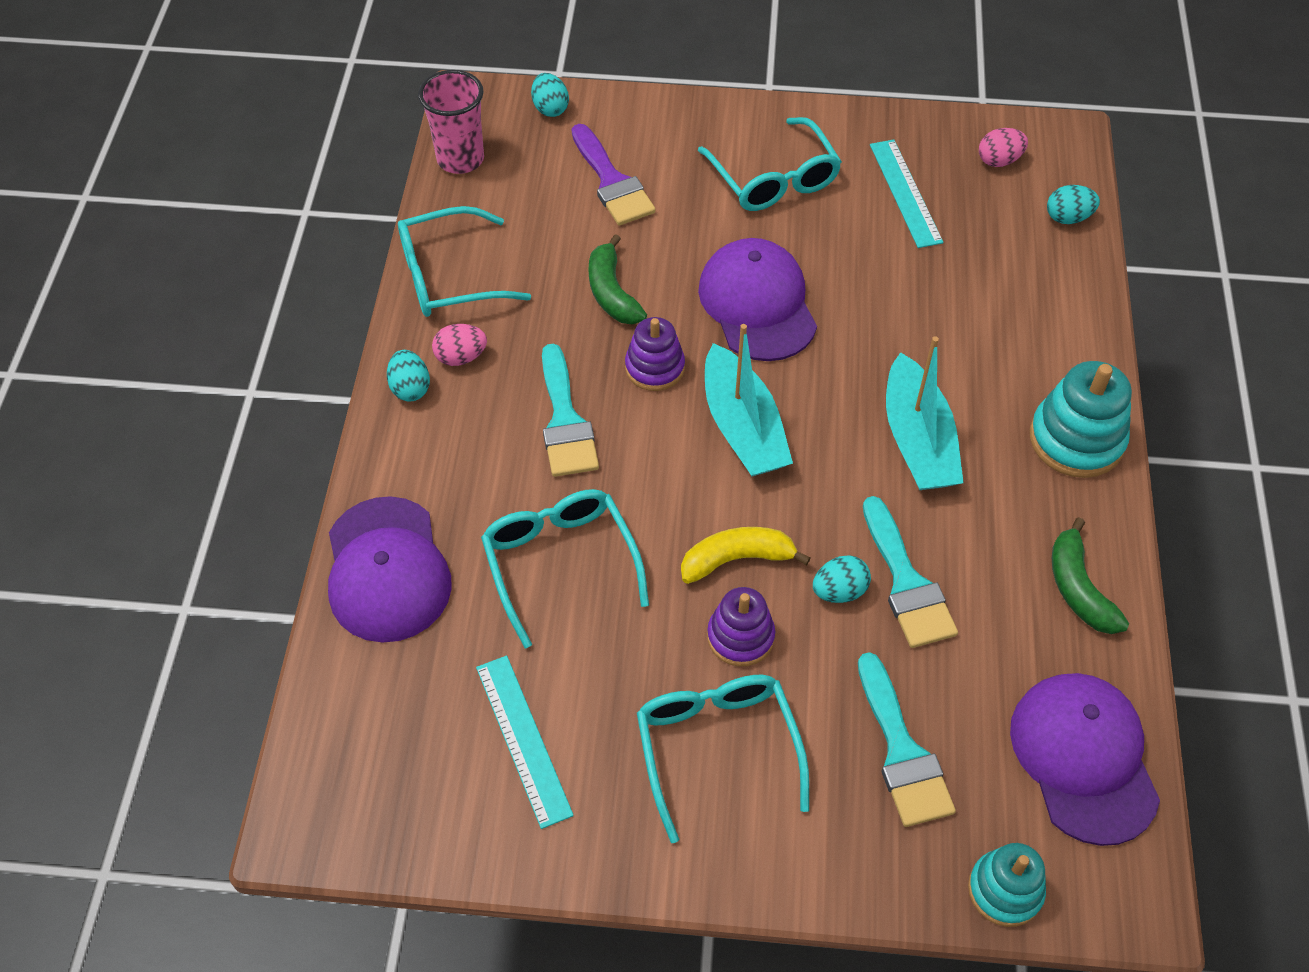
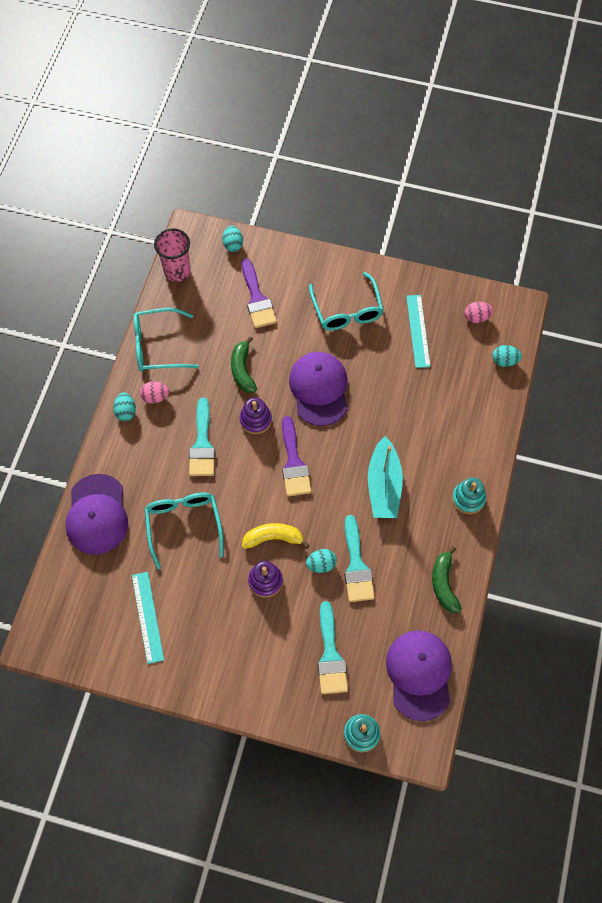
camera: 10 degrees right, 10 degrees up
turquoise glasses [637,675,809,843] -> none
turquoise boat [705,324,793,476] -> purple brush [282,416,312,497]
turquoise stacking toy [1030,361,1132,478] -> turquoise stacking toy [452,477,486,514], size x0.65

